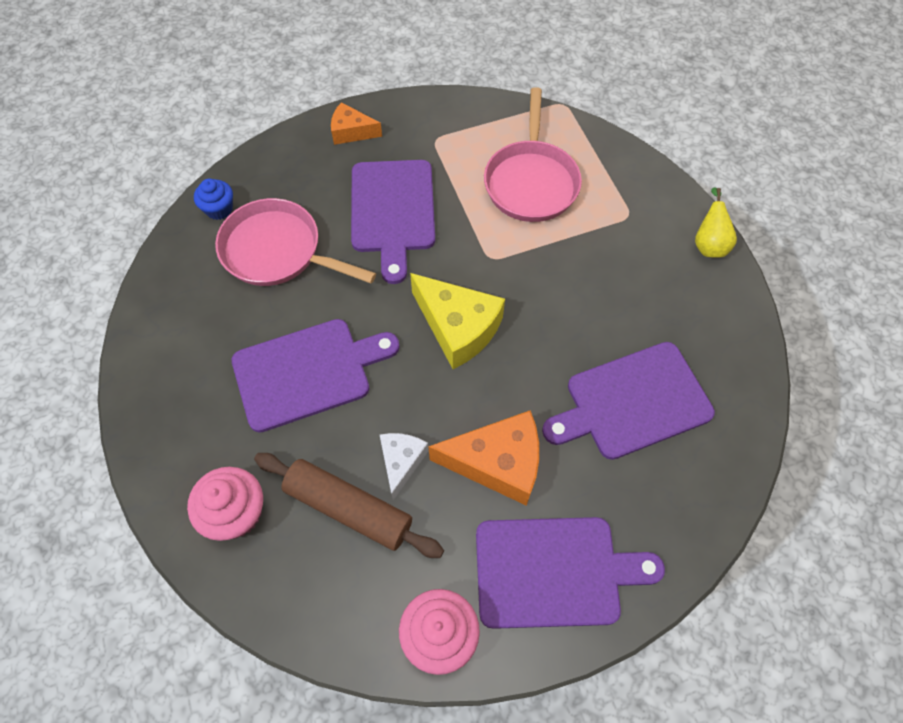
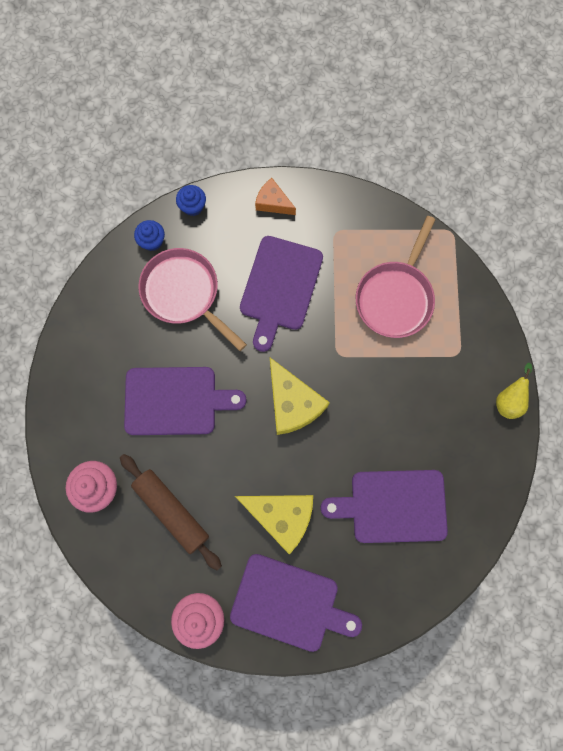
camera: 20 degrees right, 15 degrees up
white cheese [380,433,429,500] -> none
orange cheese [428,410,539,506] -> yellow cheese [235,495,313,555]
none -> blue cupcake [176,185,206,216]

